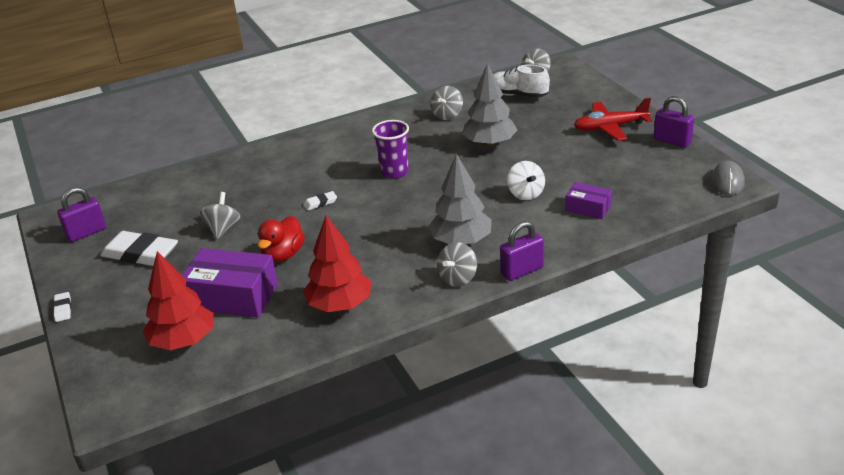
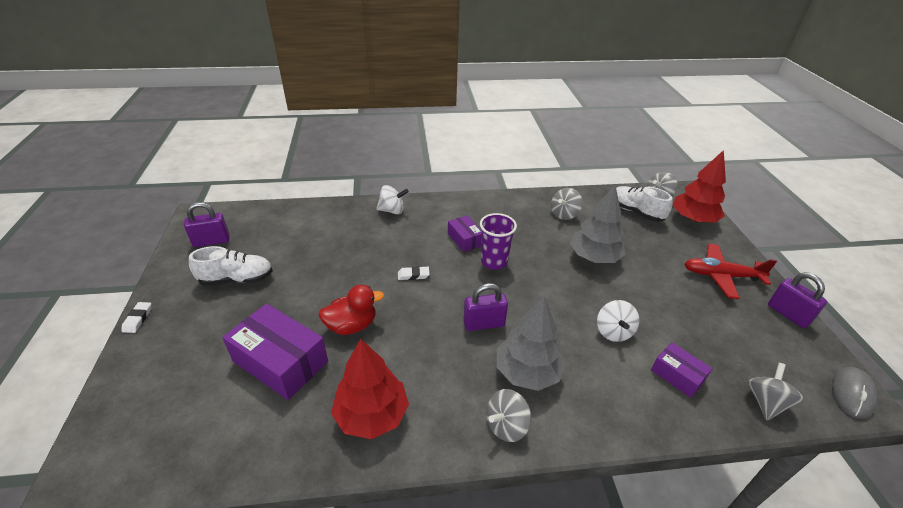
camera: 15 degrees right, 5 degrees up
white eraser [100,231,178,266] -> white shoe [189,246,273,286]
red tree [143,251,214,350] -> red tree moved to [673,150,726,223]
grey spinning top [200,192,240,239] -> grey spinning top moved to [748,363,804,420]
red duck [258,216,305,262] -> red duck turned 150 degrees counterclockwise [318,285,384,335]
purple padlock [500,221,544,281] -> purple padlock moved to [463,283,508,331]
none -> white spinning top [376,185,409,214]
none -> purple box [448,215,482,252]

